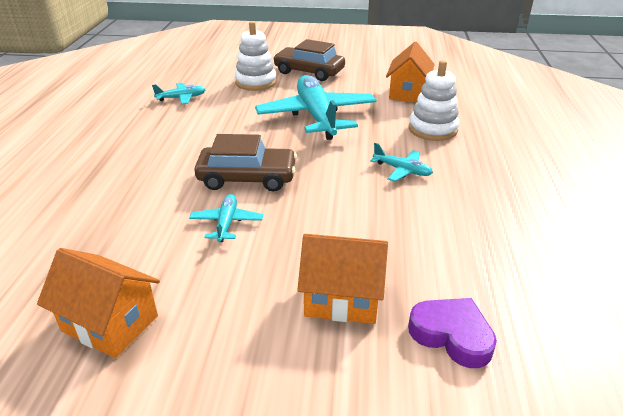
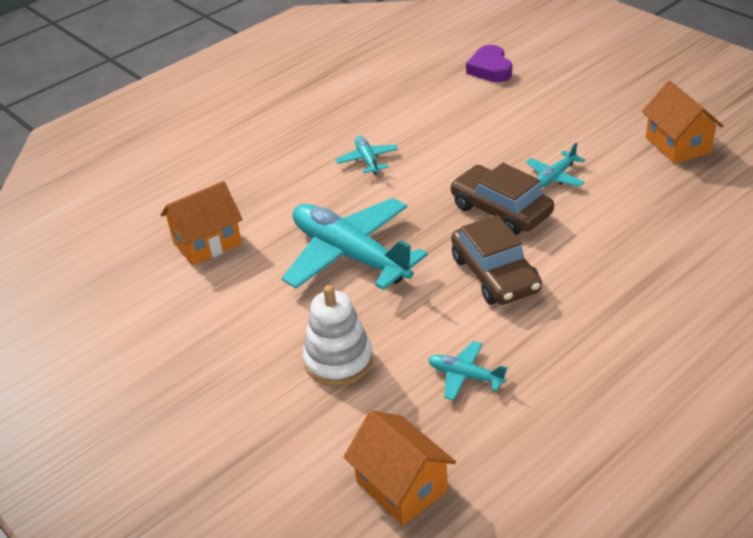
camera: 135 degrees left, 5 degrees up
turquoise plane [255,75,377,140] -> turquoise plane turned 105 degrees clockwise [281,198,428,290]
brown car [273,39,345,81] -> brown car moved to [451,215,542,305]
orange house [298,234,388,324] -> orange house moved to [344,410,456,525]
white stacking toy [409,60,459,141] -> none

